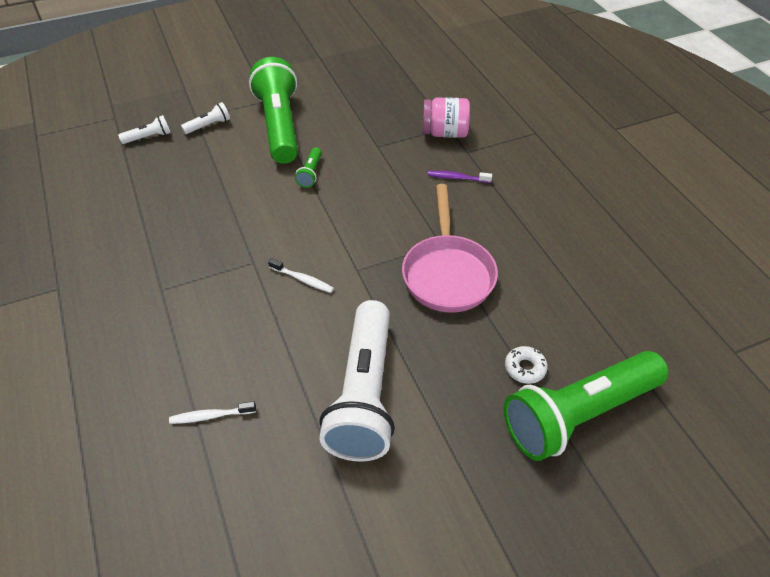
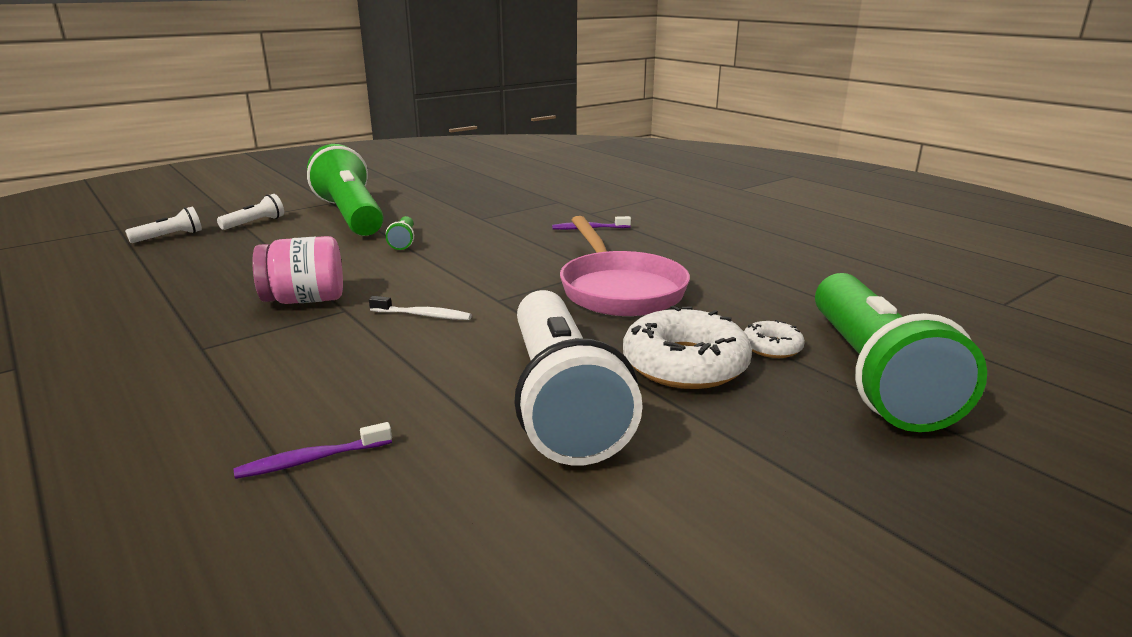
camera: 15 degrees left, 25 degrees down
white toothbrush [169,401,256,424] -> purple toothbrush [234,422,392,479]
pink jar [422,97,470,138] -> pink jar moved to [252,236,343,304]
green flashlight [504,351,668,461] -> green flashlight turned 45 degrees counterclockwise [815,273,987,432]
none -> white donut [623,306,752,389]

